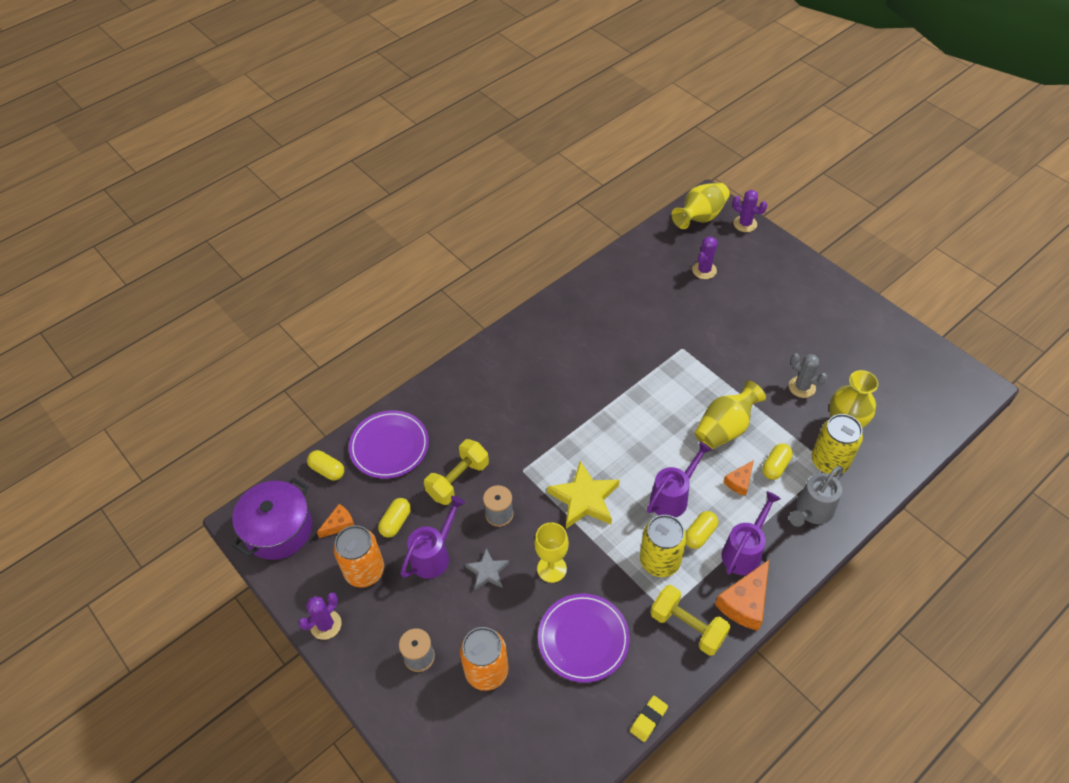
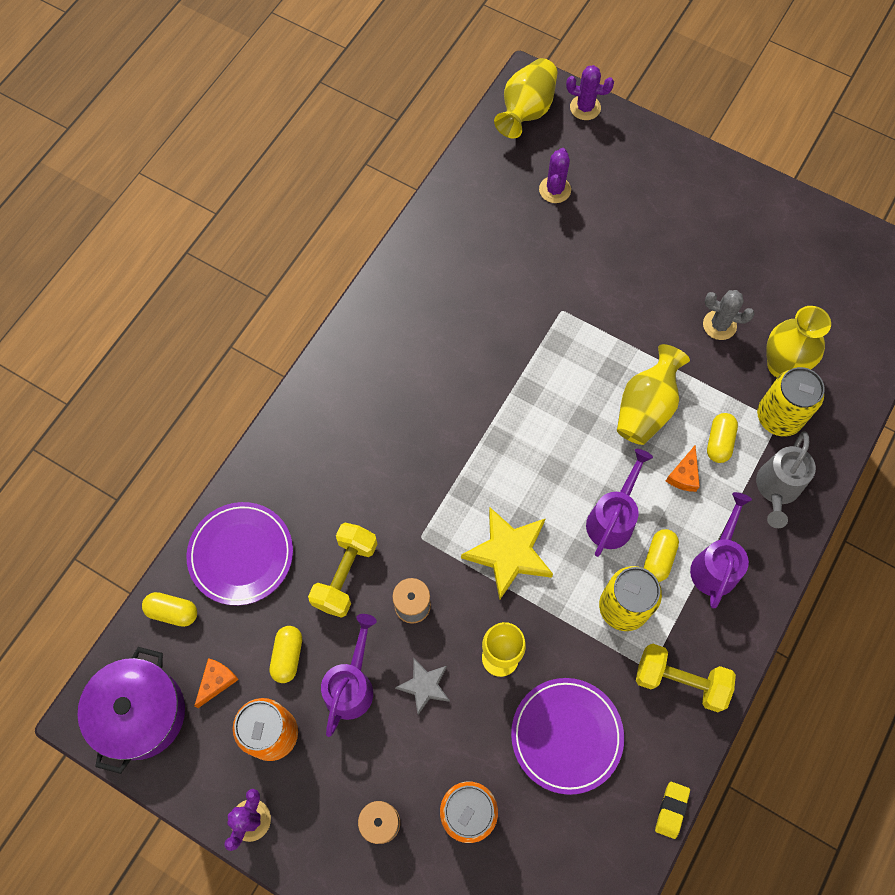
camera: 20 degrees left, 15 degrees up
orange cheese [715,560,769,631] -> none

